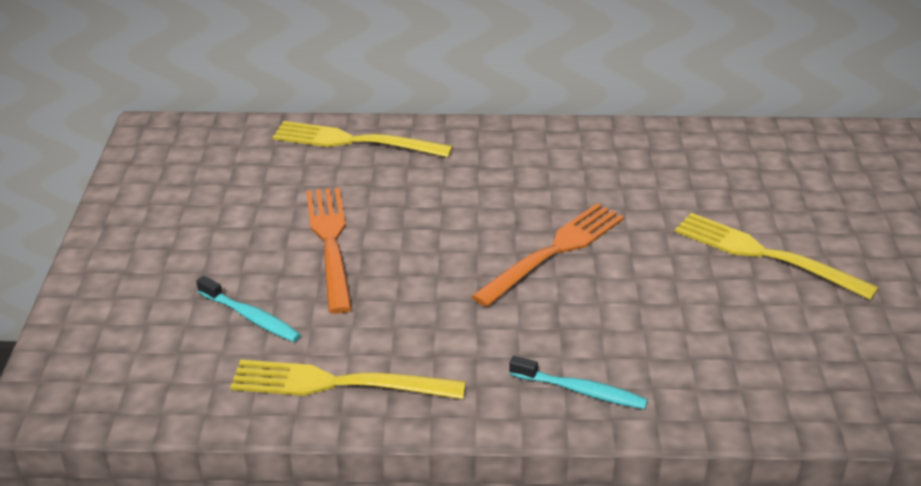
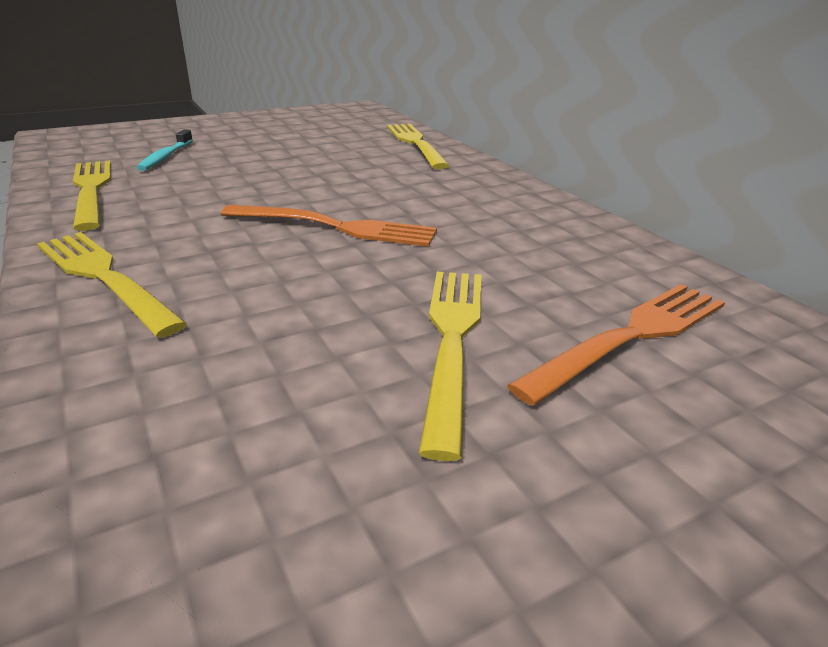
camera: 60 degrees right, 5 degrees down
orange fork [306,188,352,314] -> orange fork moved to [507,284,725,406]
turquoise toothbrush [509,356,648,409] -> yellow fork [37,232,187,338]

